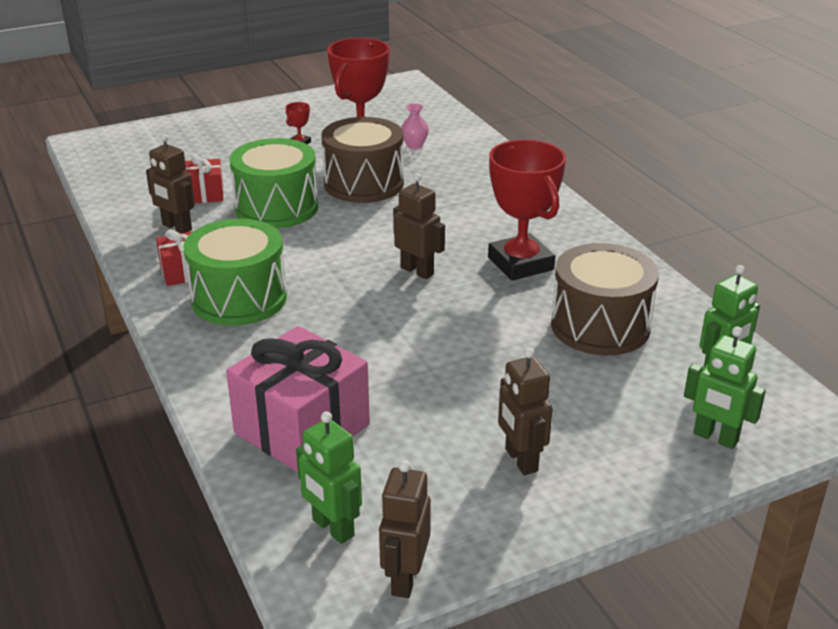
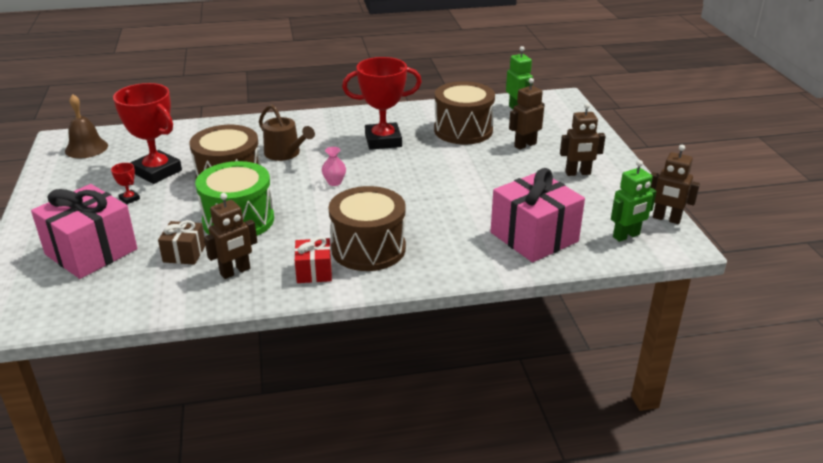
camera: 75 degrees left, 0 degrees up
green drum [183,219,287,326] -> brown drum [328,186,406,271]
red gift [184,155,224,203] -> brown gift [158,220,206,265]
brown robot [393,173,445,279] -> brown robot moved to [509,78,545,150]
pink vase [401,103,429,149] -> pink vase moved to [322,147,346,186]
green robot [684,327,766,449] -> none
none -> pink gift [31,184,137,279]
none -> brown bell [65,94,108,158]
none -> brown watering can [259,104,315,161]

